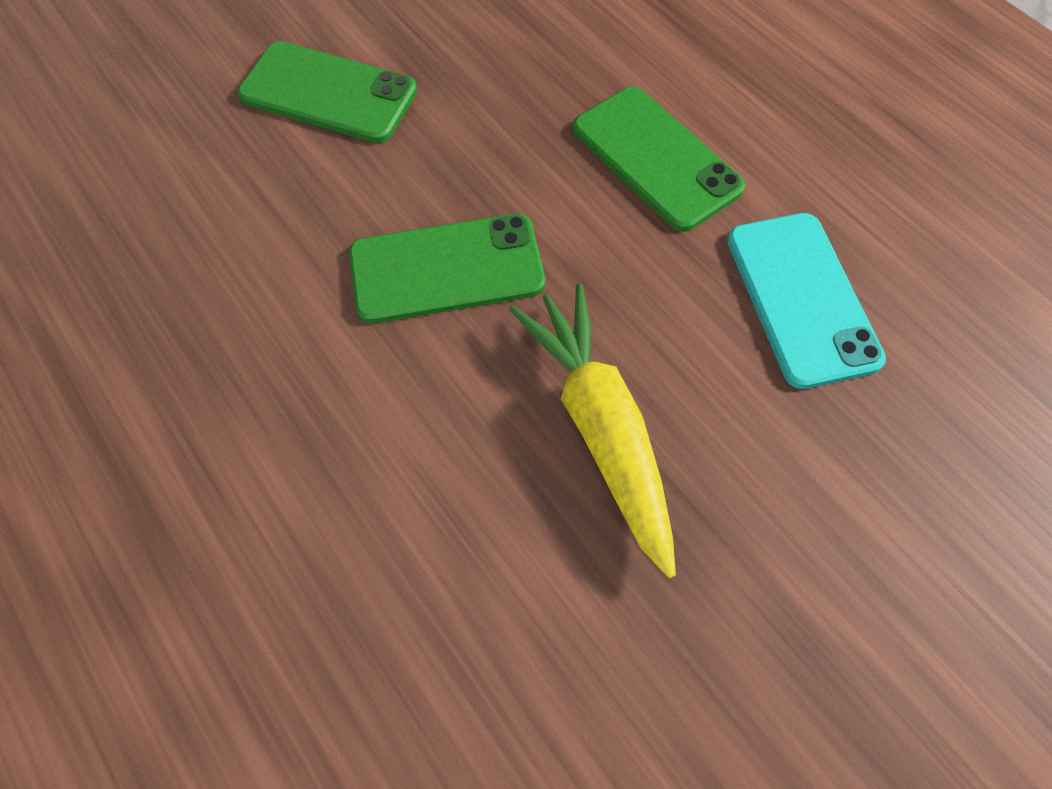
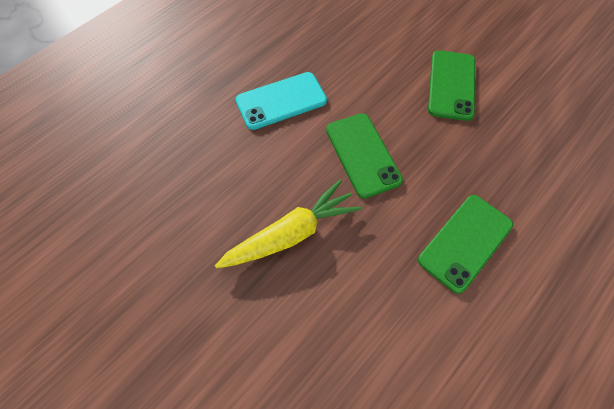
camera: 80 degrees right, 0 degrees up
turquoise phone [727,213,886,389] -> turquoise phone moved to [236,72,327,130]

